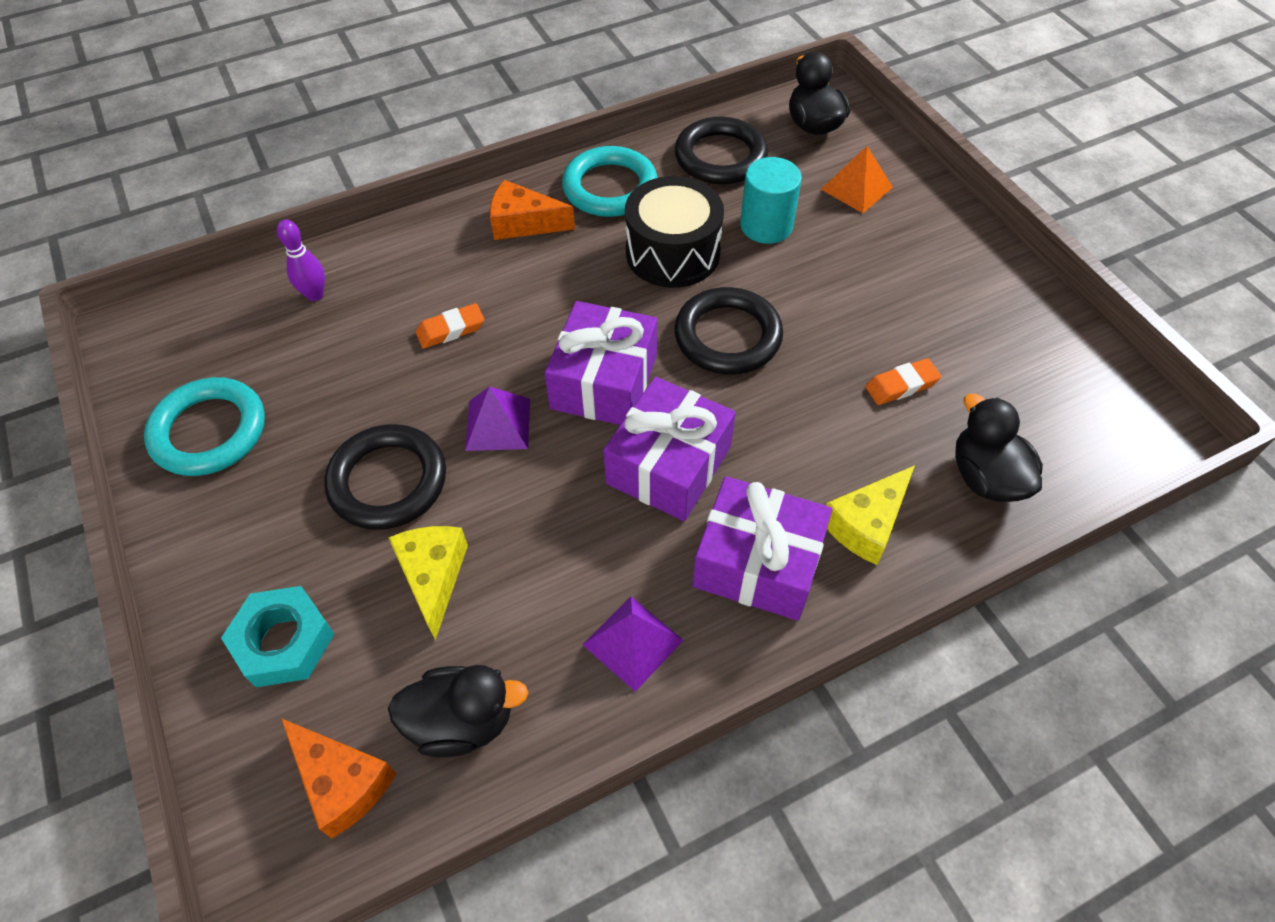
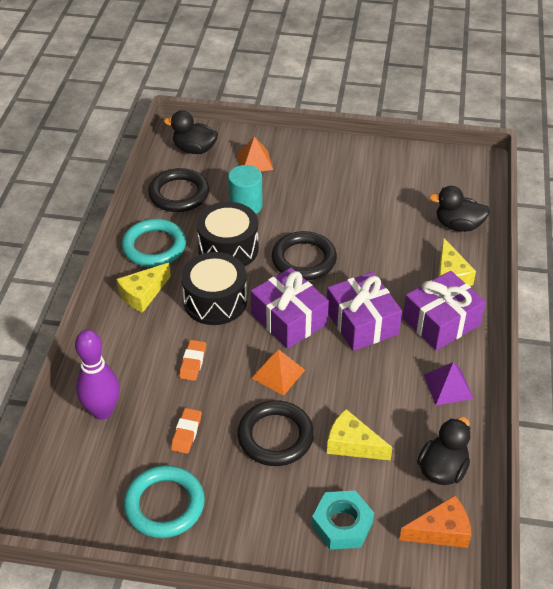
camera: 55 degrees left, 10 degrees down
purple bowling pin [277,220,325,301] -> purple bowling pin [75,330,120,420], size x1.72
purple pyramid [465,386,530,451] -> orange pyramid [252,349,305,396]
orange cheese [490,180,575,240] -> yellow cheese [116,263,171,313]
orange eraser [865,358,941,405] -> orange eraser moved to [171,408,202,454]
none -> black drum [181,252,247,325]

